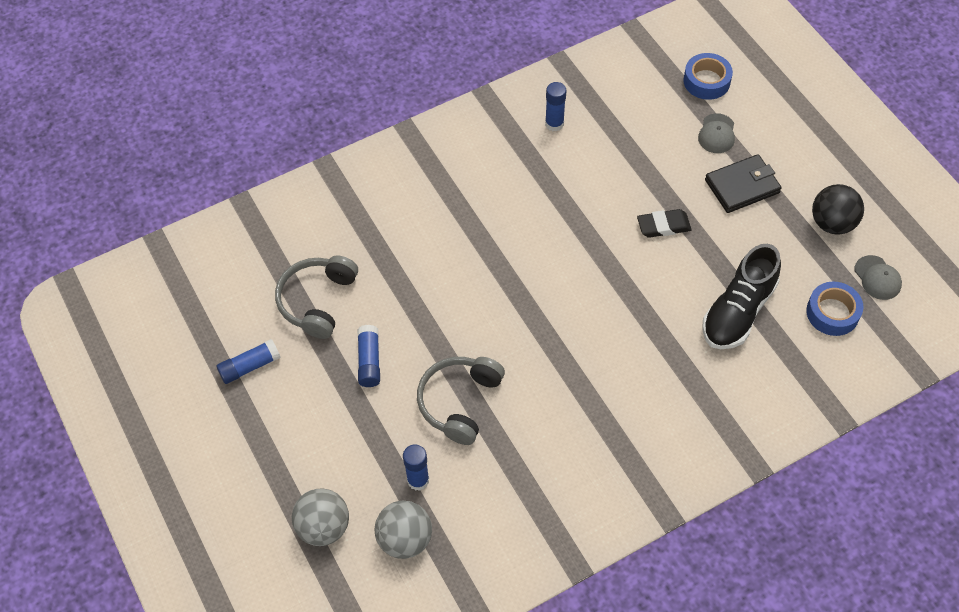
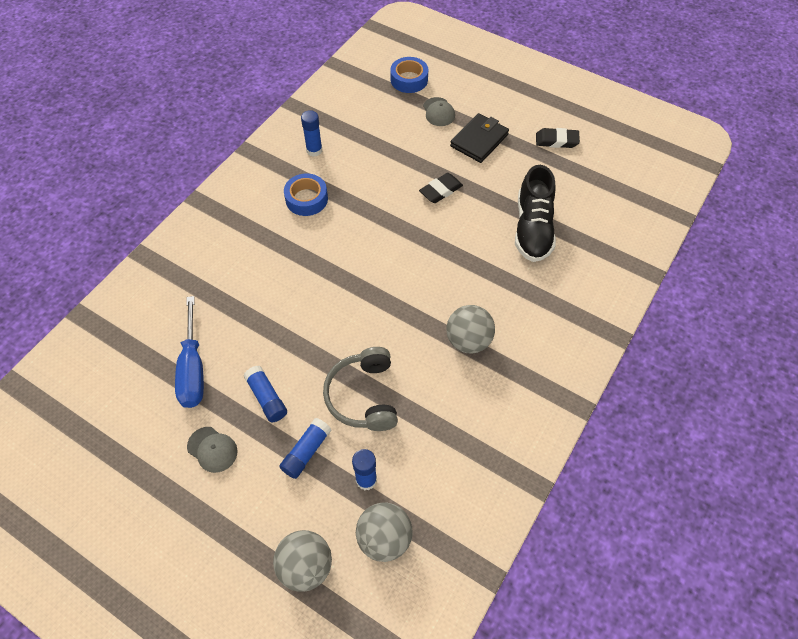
camera: 30 degrees left, 0 degrees up
blue glue stick [216,339,281,384] -> blue glue stick moved to [279,418,332,479]
grey headphones [275,255,358,339] -> blue screwdriver [175,296,204,408]
blue tape [806,282,863,336] -> blue tape moved to [284,174,328,216]
black ball [812,184,864,235] -> black eraser [536,128,580,148]
grey cap [854,255,902,300] -> grey cap moved to [187,427,238,473]
none -> grey ball [446,305,495,354]

